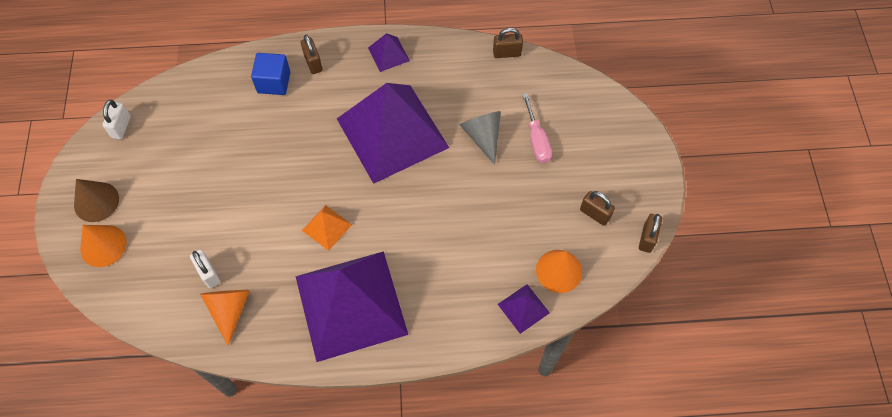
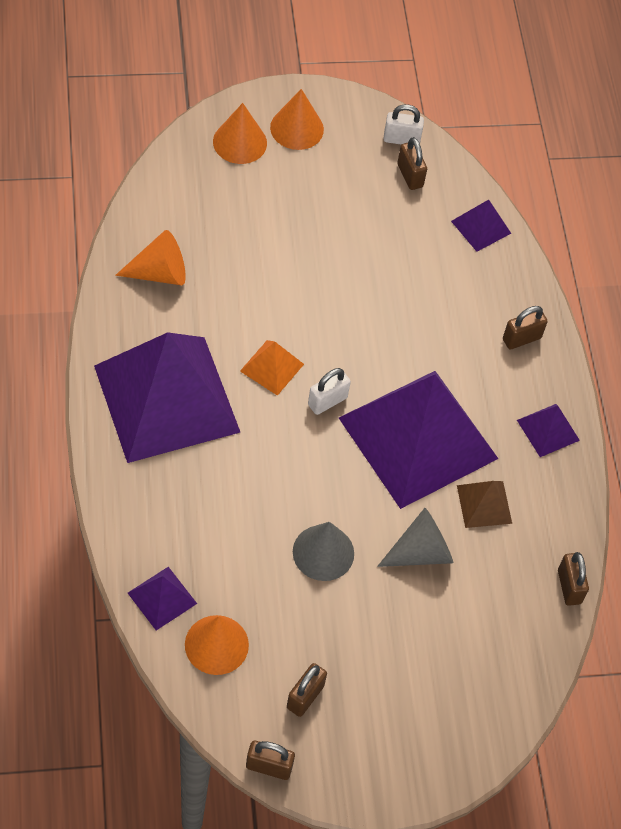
camera: 80 degrees right, 5 degrees down
brown cone [74,179,119,222] -> orange cone [270,89,324,150]
white padlock [190,250,220,288] -> white padlock moved to [308,368,351,415]
blue cube [251,53,290,95] -> none
pink screwdriver [522,93,552,163] -> none
none -> grey cone [293,522,354,581]
none -> brown padlock [397,137,427,190]
none -> purple pyramid [451,200,511,252]
none -> brown pyramid [457,481,512,528]

